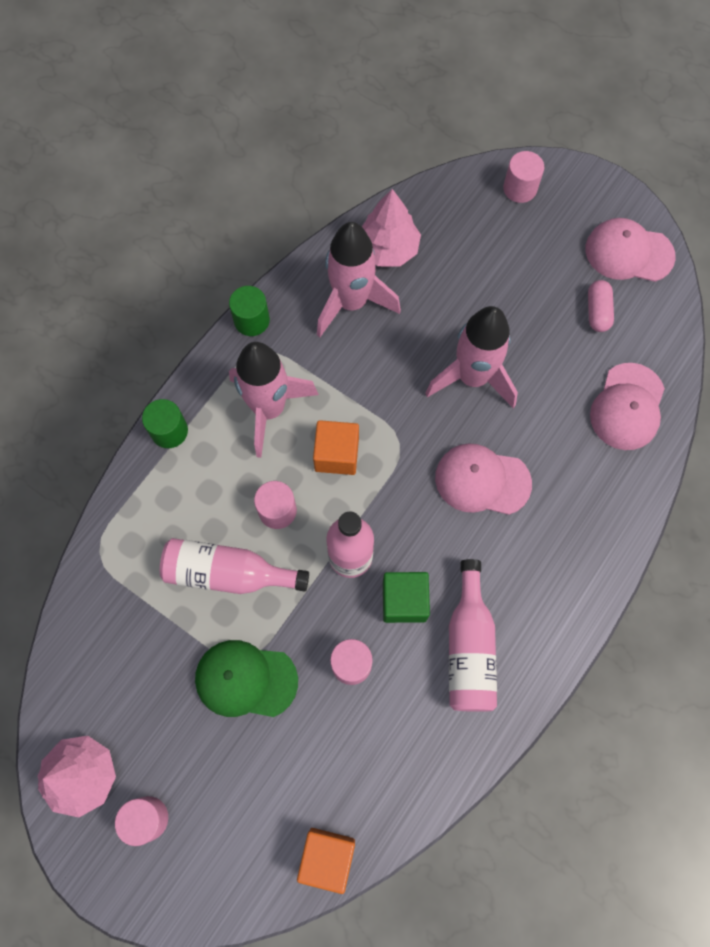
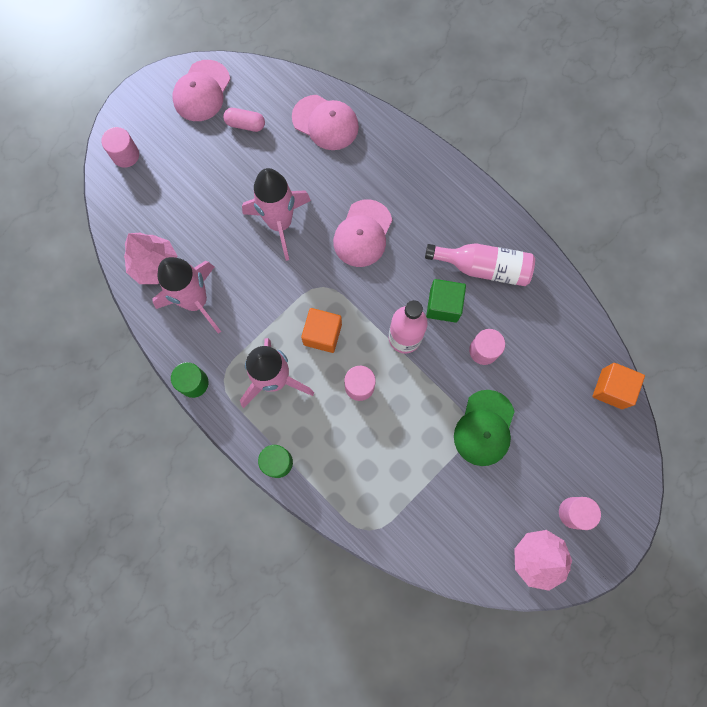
camera: 80 degrees left, 5 degrees up
pink bottle [160,538,309,594] -> none

